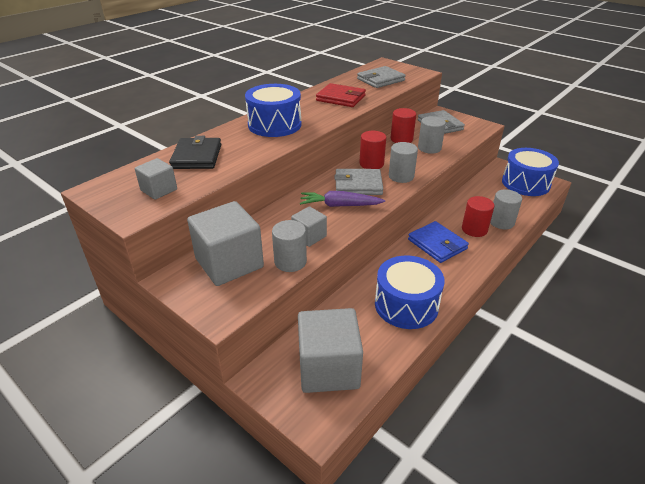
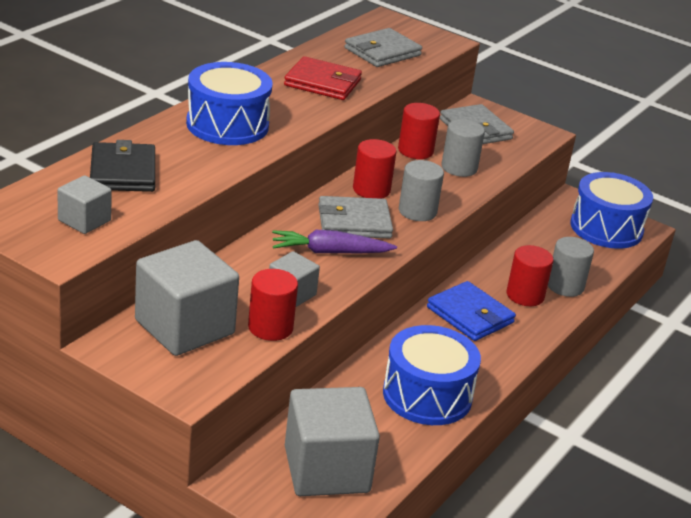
camera: 10 degrees left, 5 degrees down
grey cylinder [272,220,307,272] -> red cylinder [248,269,298,341]

